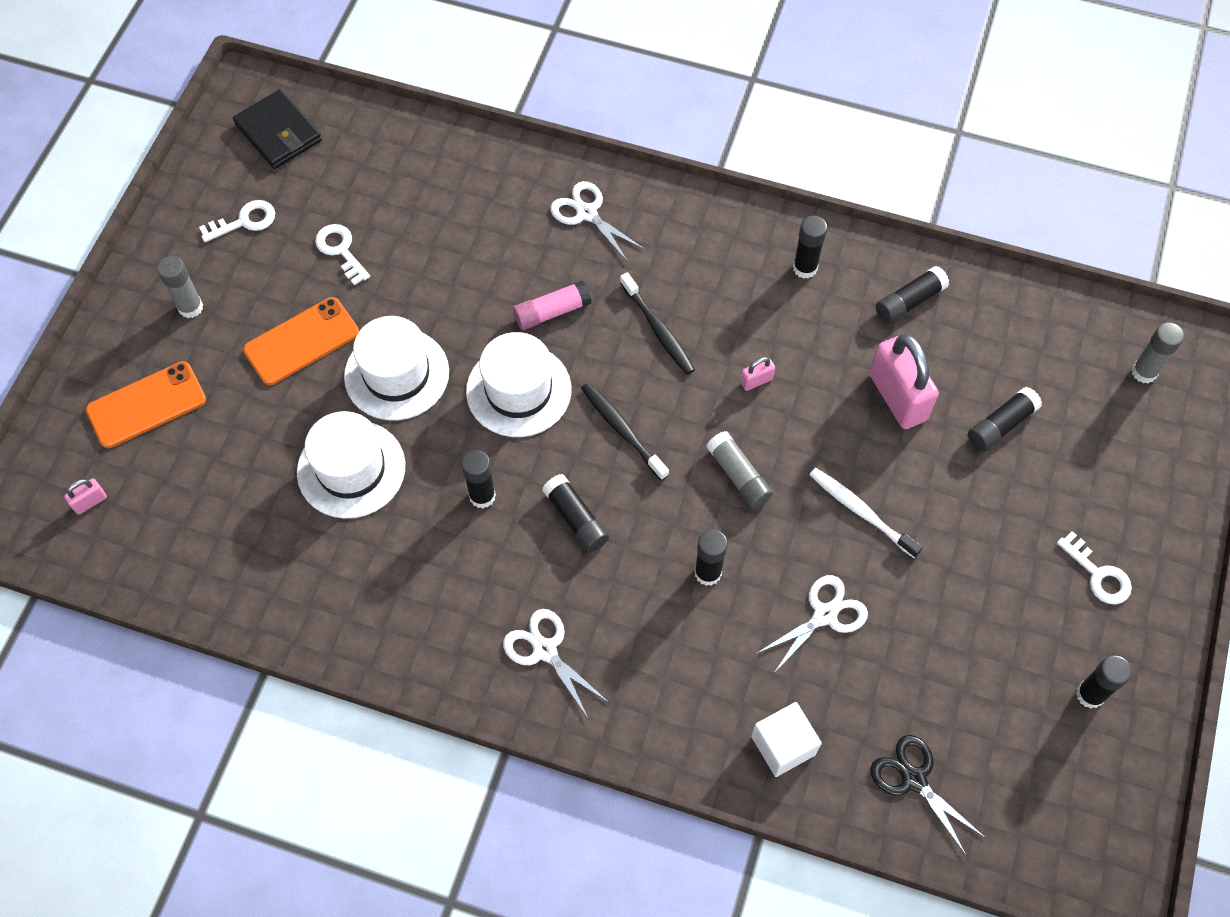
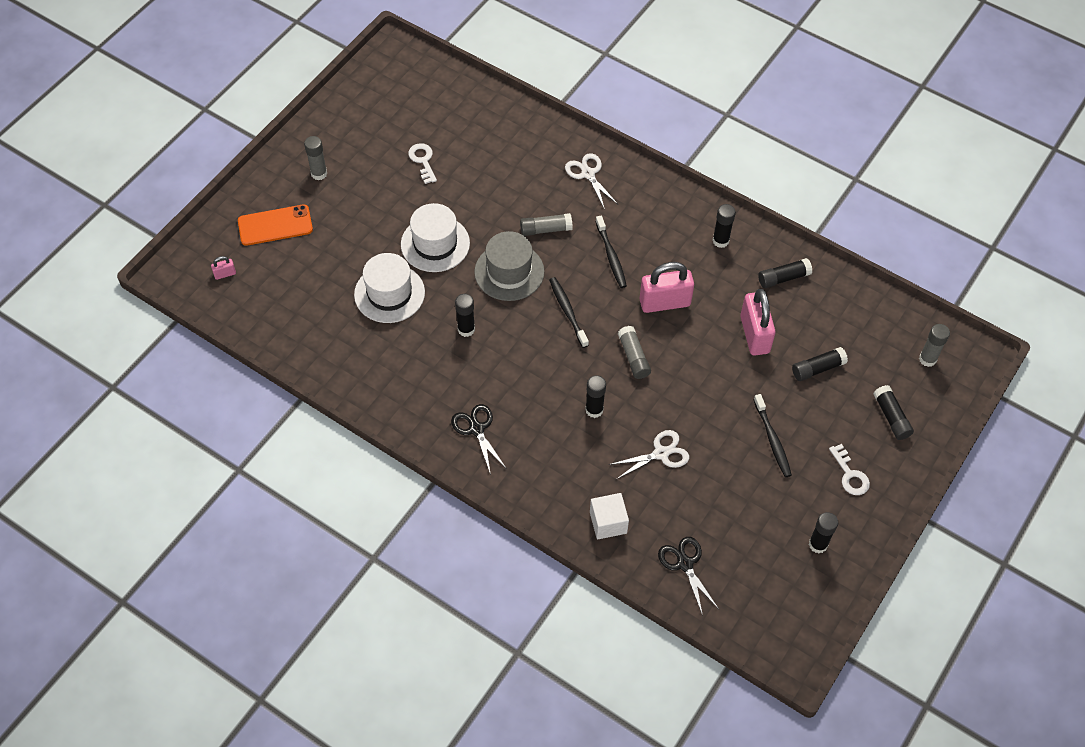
camera: 15 degrees right, 5 degrees down
white key [199,200,275,242] -> none
black wallet [233,89,322,169] -> none
orange phone [243,297,359,385] -> none
white hat [466,332,572,437] -> grey hat [474,231,544,301]
white scissors [503,609,608,718] -> black scissors [451,404,506,475]
pink glue stick [513,280,591,330] -> grey glue stick [520,213,573,236]
black glue stick [542,474,609,552] -> black glue stick moved to [873,385,914,440]
pink padlock [740,357,775,391] -> pink padlock [639,262,694,313], size x2.29
white toothbrush [809,468,923,558] -> none
none -> black toothbrush [754,394,792,477]

